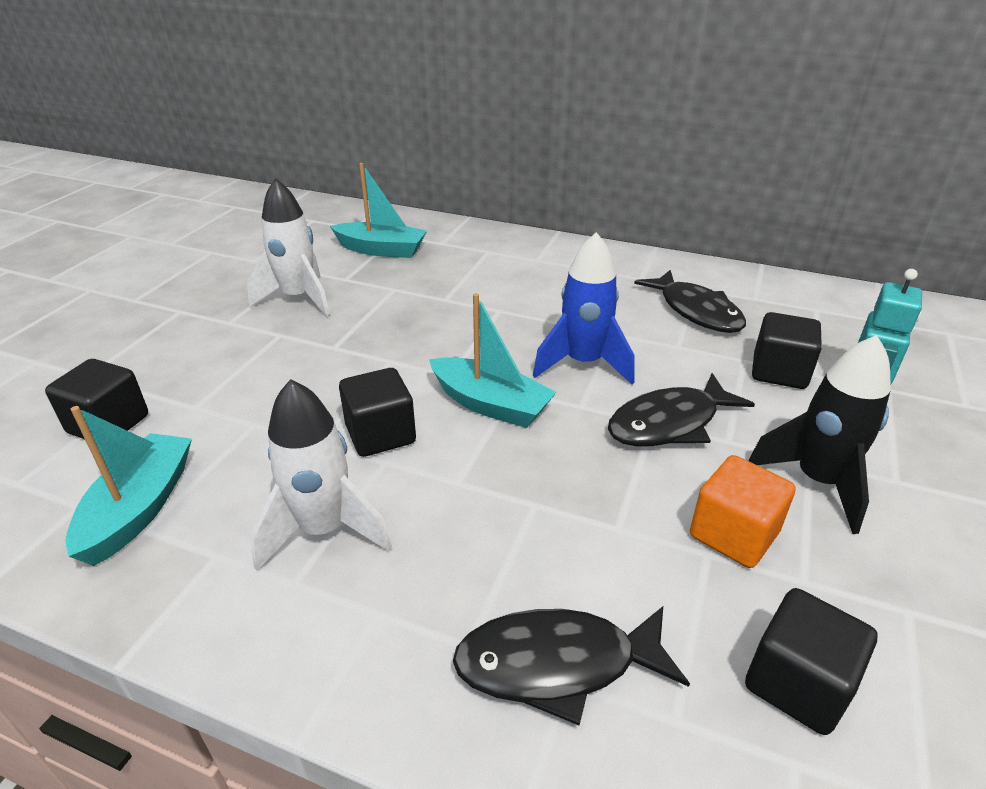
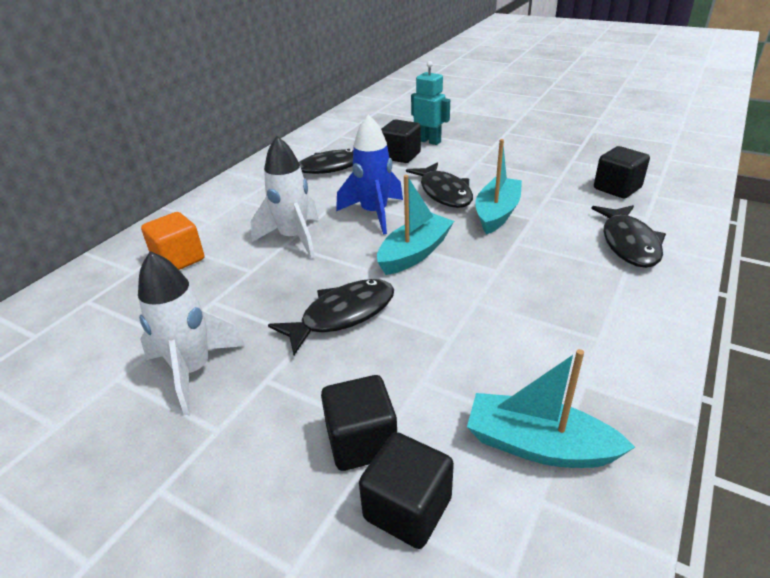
camera: 80 degrees left, 0 degrees up
white rocket [250,379,392,571] -> white rocket moved to [251,136,319,259]
turquoise boat [330,163,427,258] -> turquoise boat moved to [476,139,522,234]
black cube [339,368,416,457] -> black cube moved to [321,375,397,471]
orange cube [690,455,795,568] -> orange cube moved to [141,212,204,270]
black rocket [748,335,891,534] -> none
none -> black fish [268,279,394,355]

